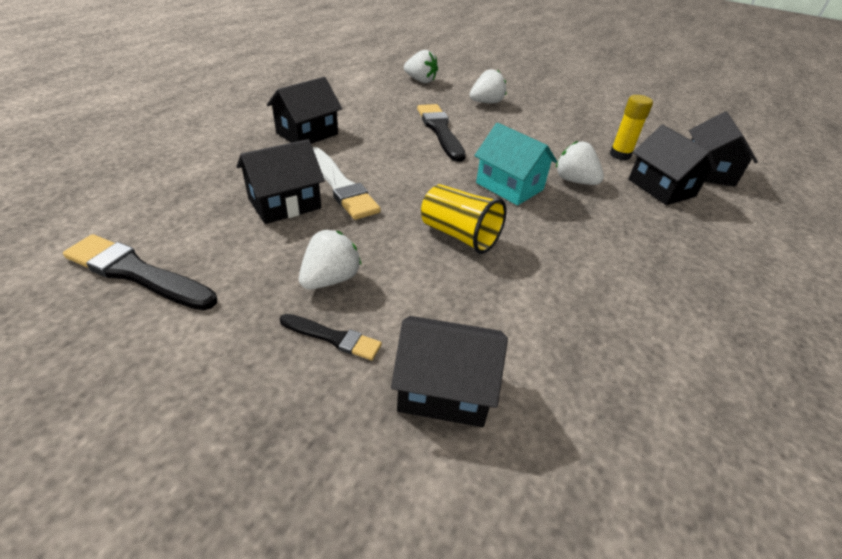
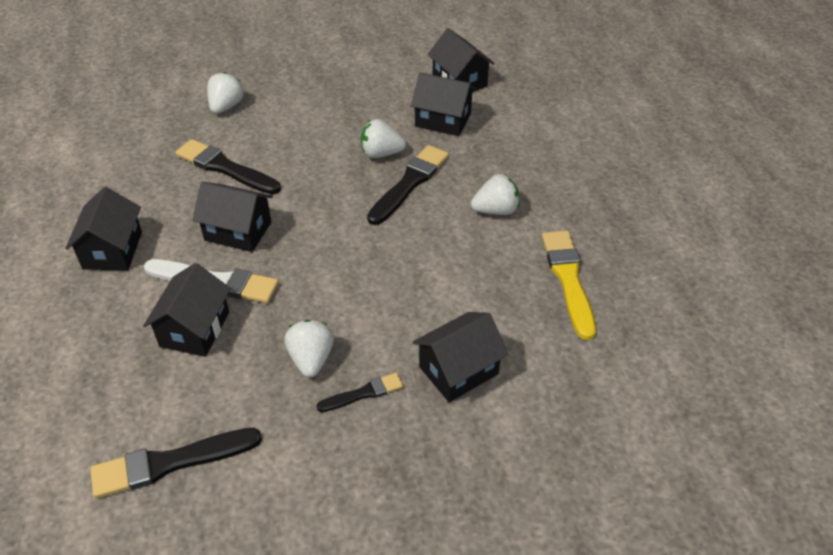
camera: 40 degrees left, 5 degrees up
white strawberry [404,50,438,83] -> white strawberry moved to [471,174,519,215]
yellow cup [421,184,507,254] -> none
turquoise house [474,123,557,205] -> none
yellow glue stick [610,95,653,160] -> none
none -> black house [192,182,273,252]
none -> black brush [367,145,449,225]
none -> yellow brush [542,231,596,340]

